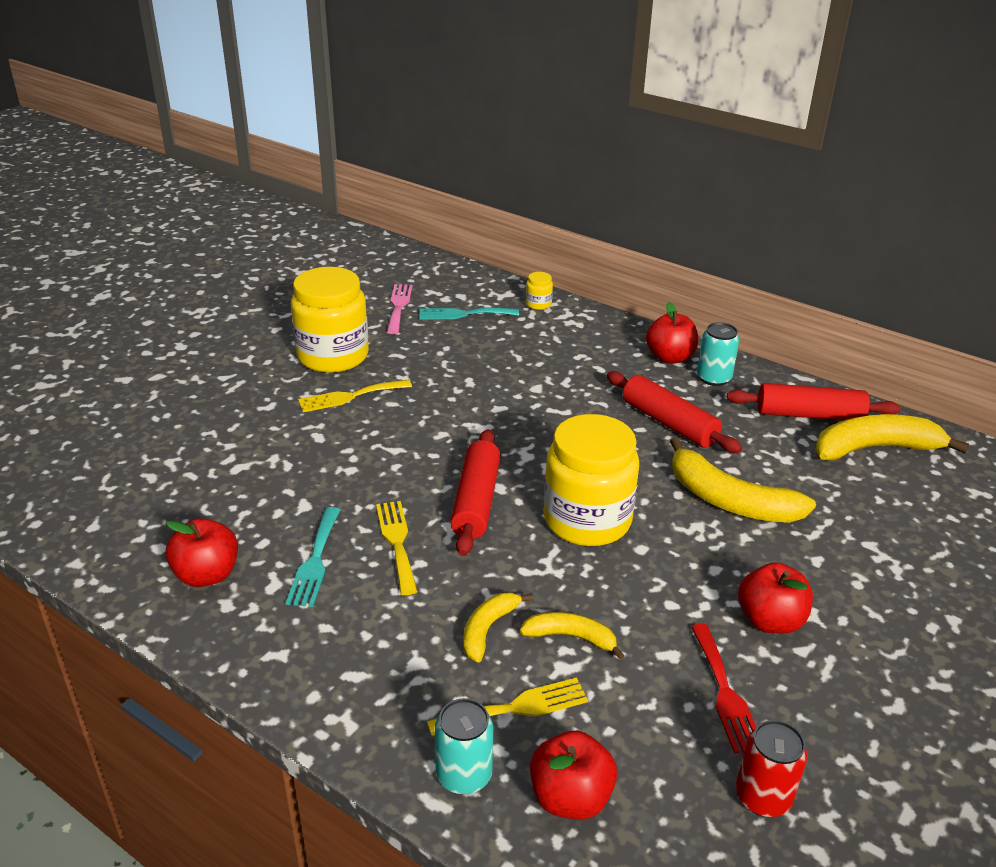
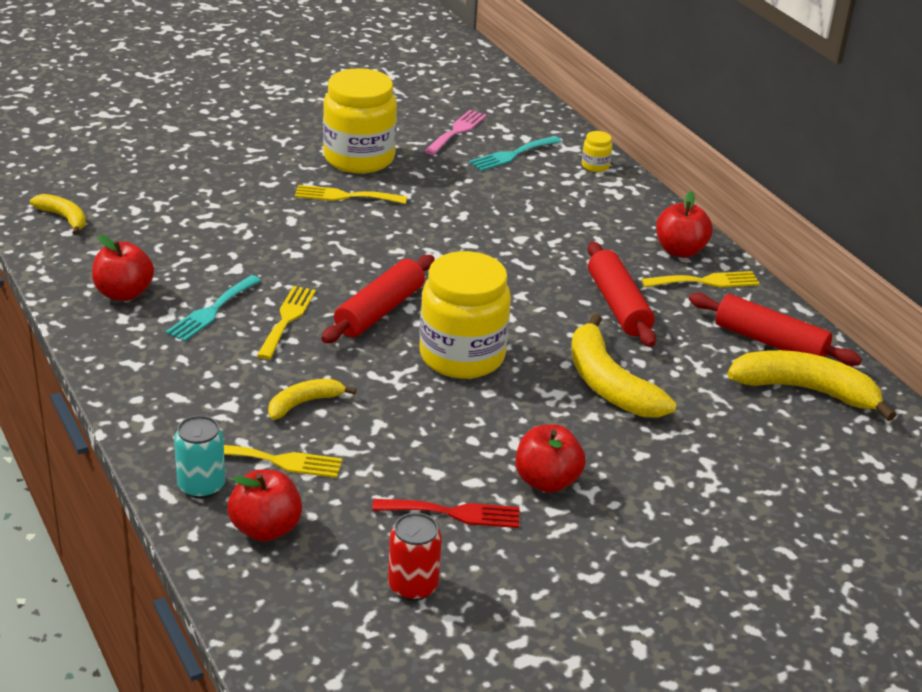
camera: 25 degrees right, 0 degrees up
turquoise fork [419,308,519,319] -> turquoise fork turned 60 degrees counterclockwise [469,136,561,171]
yellow banana [520,612,625,659] -> yellow banana moved to [30,194,86,235]
red fork [691,624,756,754] -> red fork turned 105 degrees counterclockwise [372,499,520,528]
turquoise can [697,322,739,386] -> yellow fork [641,271,760,288]

